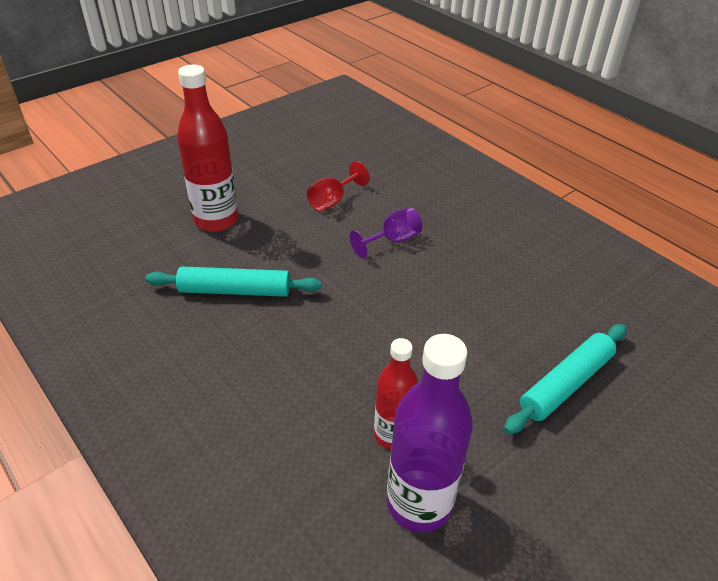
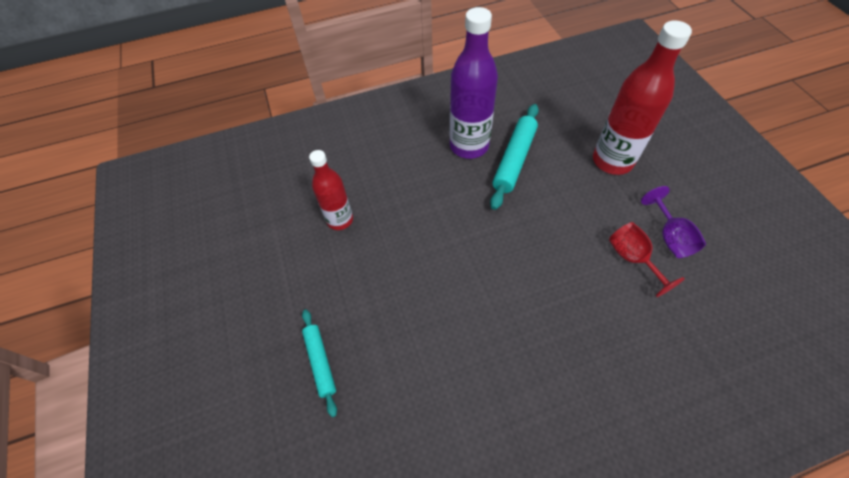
camera: 115 degrees right, 15 degrees up
purple goblet [350,207,422,259] -> purple goblet moved to [641,186,706,258]
purple bottle [387,334,473,532] -> purple bottle moved to [449,7,498,159]
turquoise rolling pin [504,324,627,434] -> turquoise rolling pin [302,309,337,417], size x0.63

